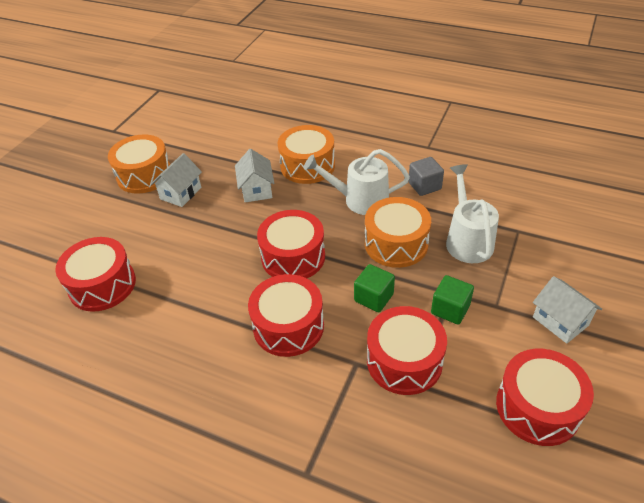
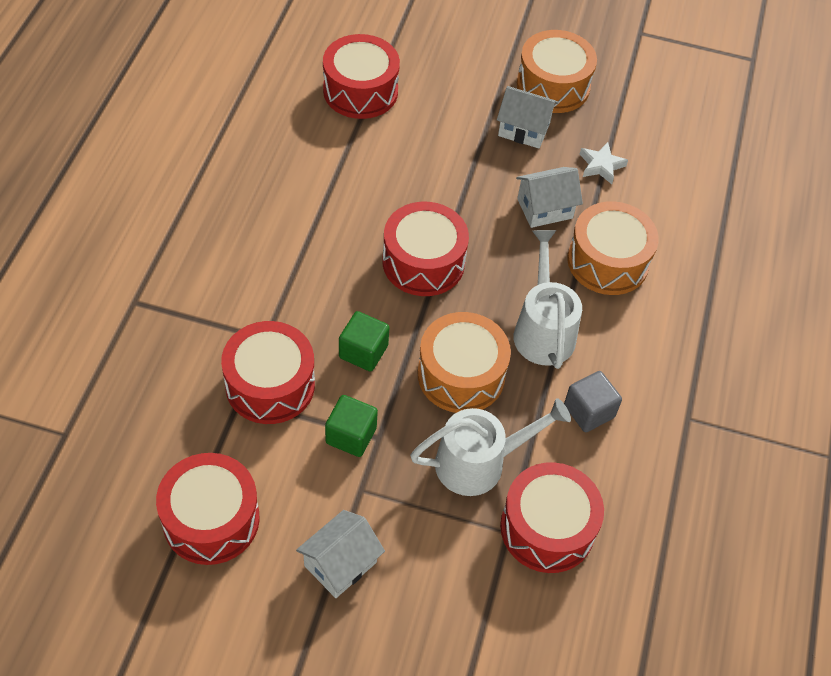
camera: 75 degrees right, 10 degrees up
red drum [248,274,324,357] -> red drum moved to [500,462,604,573]
none -> white star [580,142,628,184]

